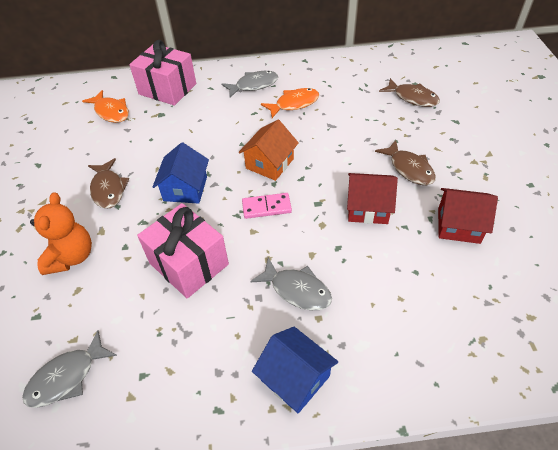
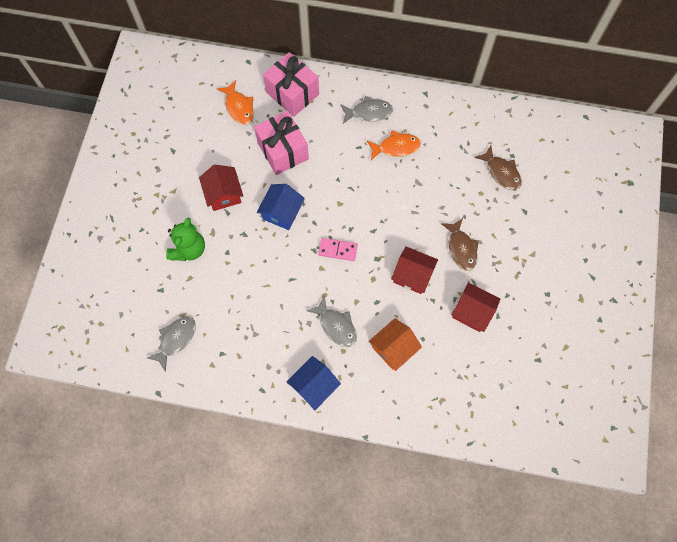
camera: 15 degrees right, 20 degrees up
grey fish [22,330,117,408] -> grey fish turned 150 degrees clockwise [147,316,196,372]
orange teddy bear [30,193,92,275] -> green teddy bear [166,218,205,261]
brown fish [88,158,129,209] -> red house [199,165,243,211]
pink gift [137,203,229,299] -> pink gift moved to [254,111,309,175]
orange house [238,120,299,181] -> orange house moved to [368,318,422,371]
blue house [252,327,338,413] -> blue house turned 75 degrees clockwise [286,356,341,410]

